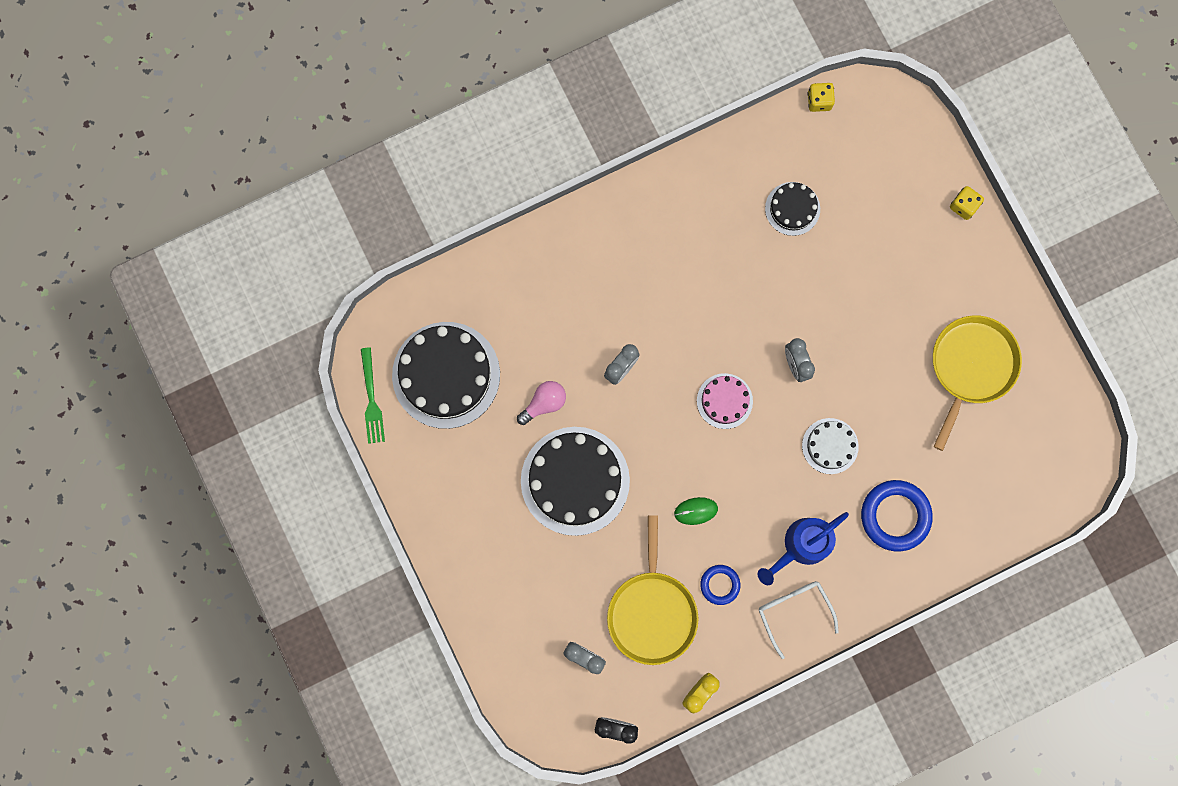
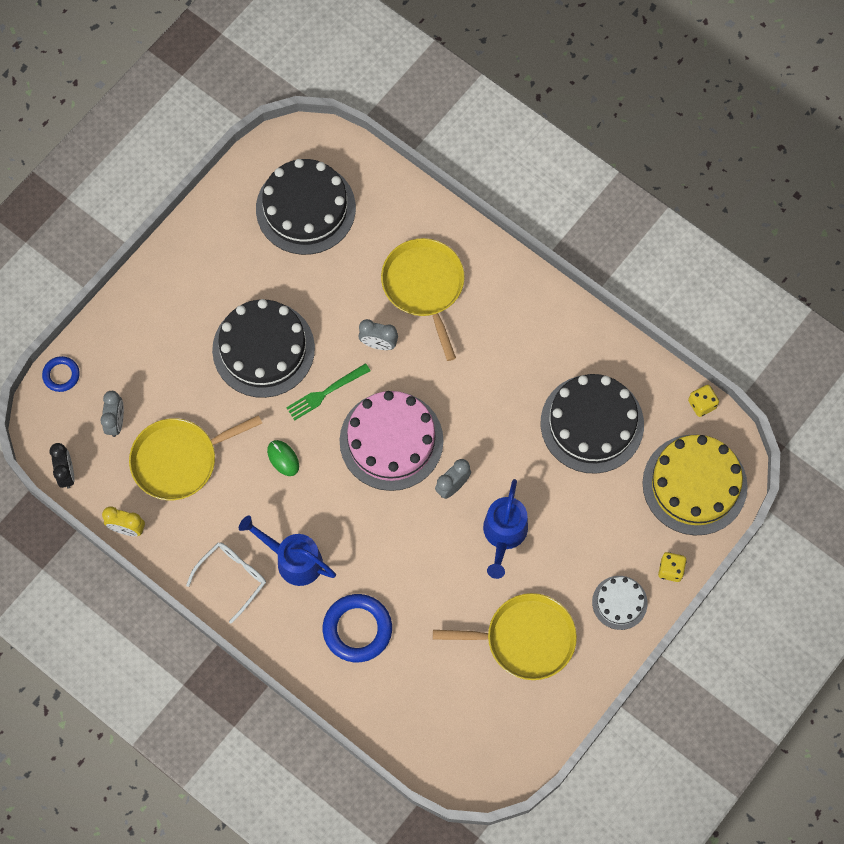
camera: 65 degrees right, 10 degrees down
green fork [361,347,385,444] -> green fork moved to [286,363,370,420]
pink light bulb [517,381,566,425] -> none
pink cake [697,373,753,429] -> pink cake [340,391,444,491], size x1.93
blue ring [700,565,740,605] -> blue ring moved to [42,356,80,392]
black cake [765,182,820,236] -> black cake [541,374,644,474], size x1.93
white cake [802,418,859,474] -> white cake moved to [592,576,648,630]
none -> yellow pan [381,238,465,361]
none -> blue watering can [483,479,528,579]
none -> yellow cake [642,435,748,535]

